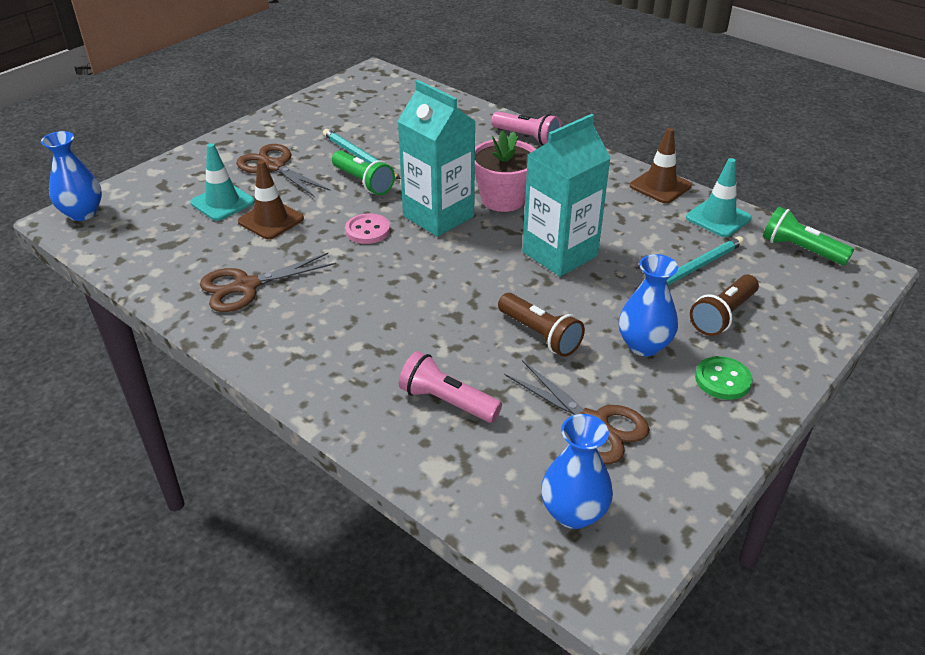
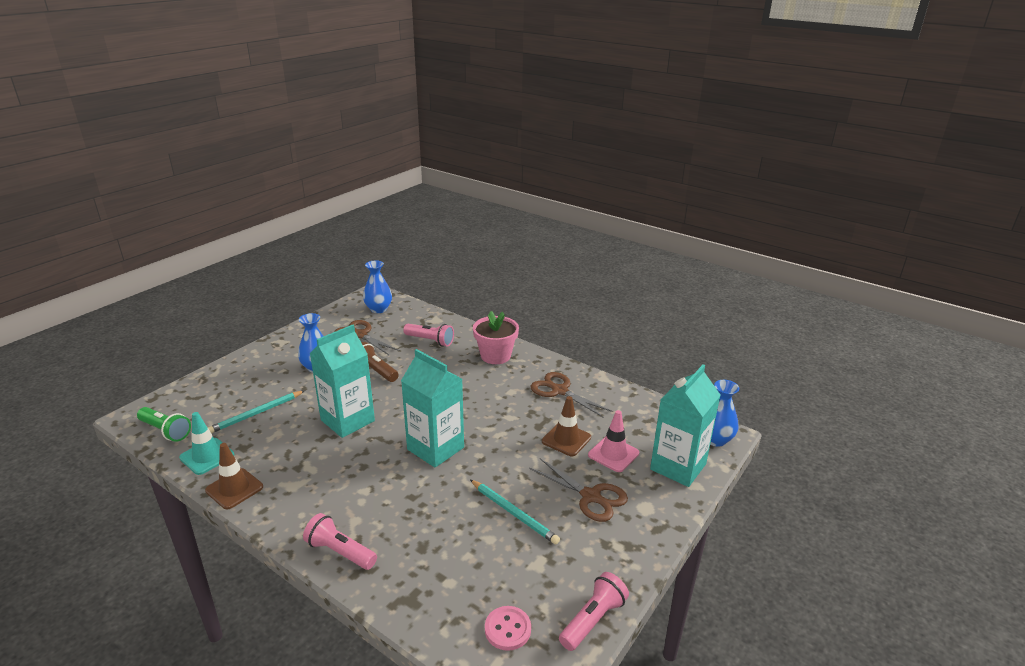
camera: 175 degrees right, 10 degrees down
turquoise traffic cone [190,143,255,221] -> pink traffic cone [588,410,639,472]
brown scissors [200,253,336,312] -> brown scissors turned 105 degrees counterclockwise [530,372,613,418]
green flashlight [332,150,395,195] -> none
pink button [345,213,390,244] -> pink button moved to [485,606,531,651]
pink flower pot [475,130,536,212] -> pink flower pot moved to [473,311,519,364]
brown flashlight [690,275,759,336] -> none
green button [695,356,752,400] -> none
none -> pink flashlight [559,572,629,651]
none -> turquoise carton [650,364,721,487]

